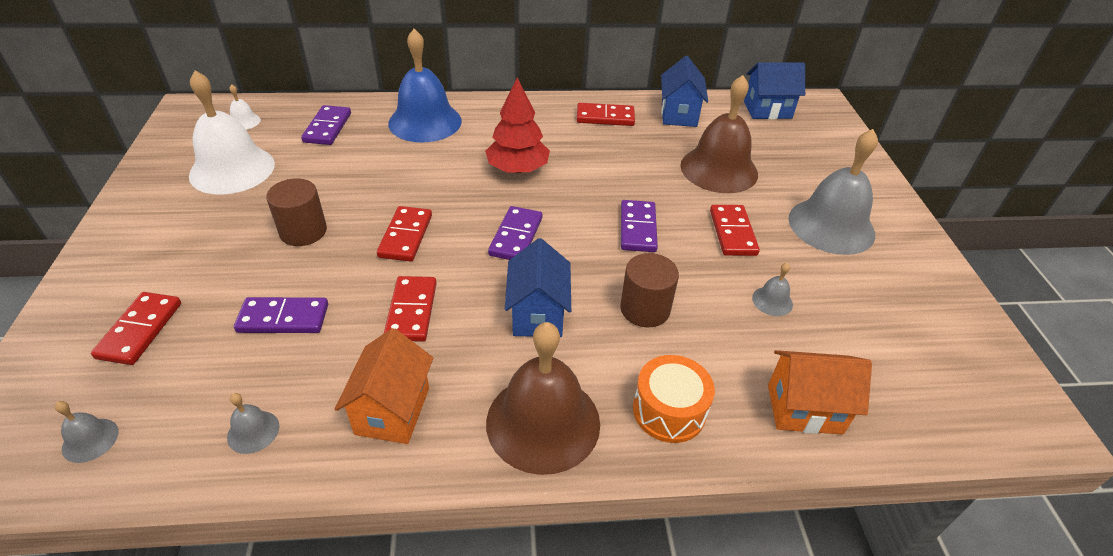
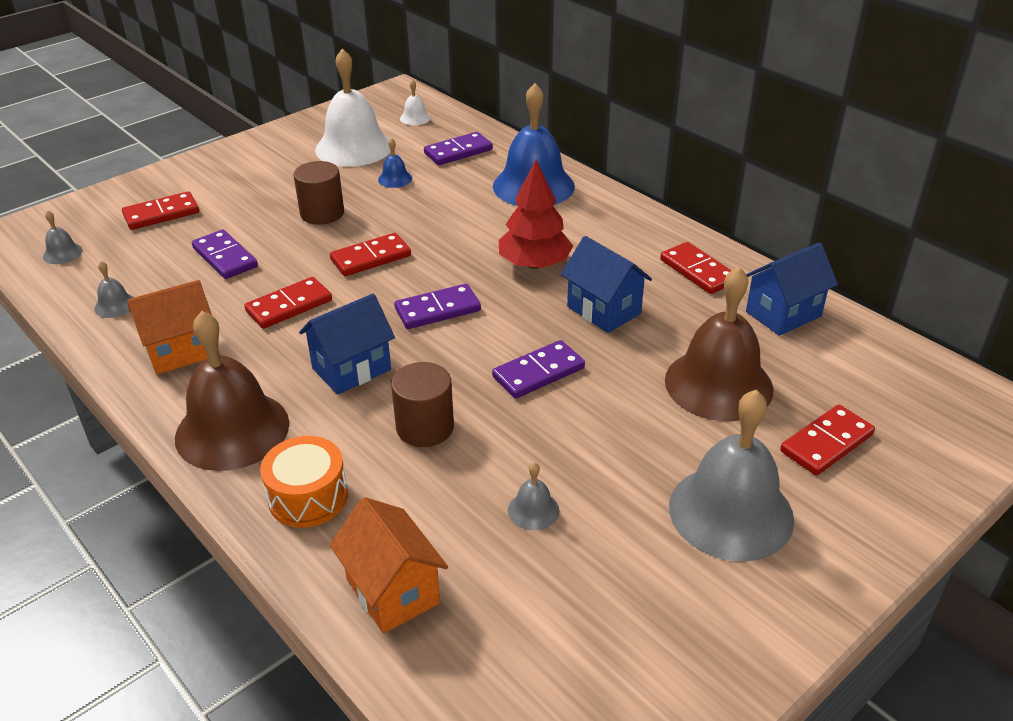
camera: 55 degrees right, 5 degrees down
red domino [710,205,760,256] -> red domino moved to [780,404,875,476]
blue house [744,62,805,119] -> blue house moved to [561,236,652,333]
none -> blue bell [378,138,412,188]

